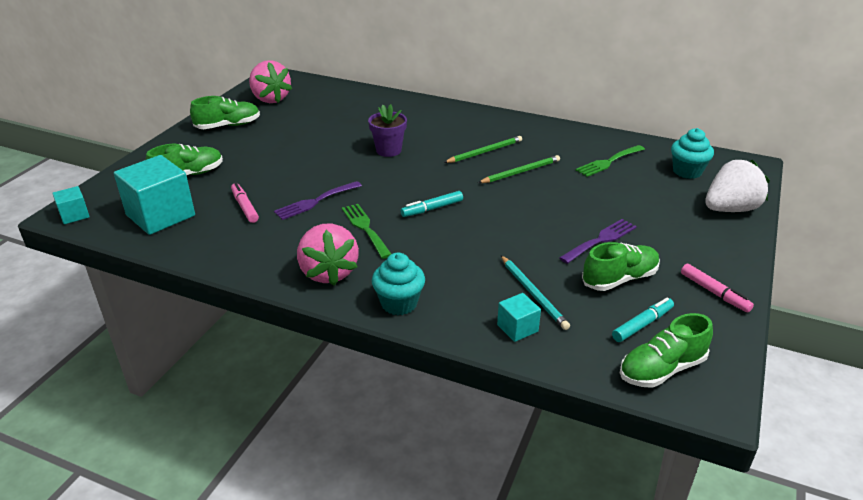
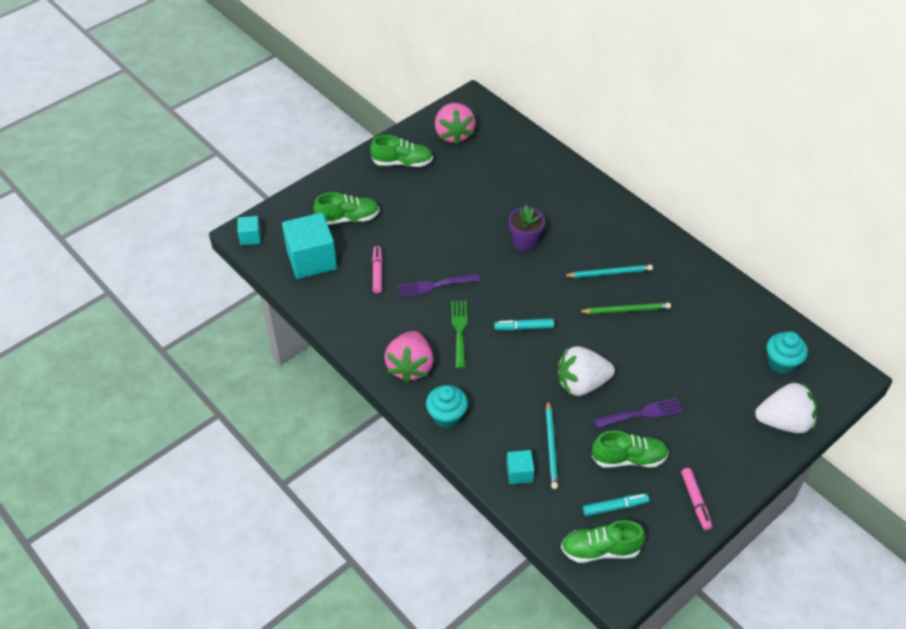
camera: 25 degrees right, 15 degrees up
green pencil [444,136,522,163] -> turquoise pencil [564,265,653,278]
green fork [575,145,645,177] -> none
none -> white strawberry [558,346,615,396]

